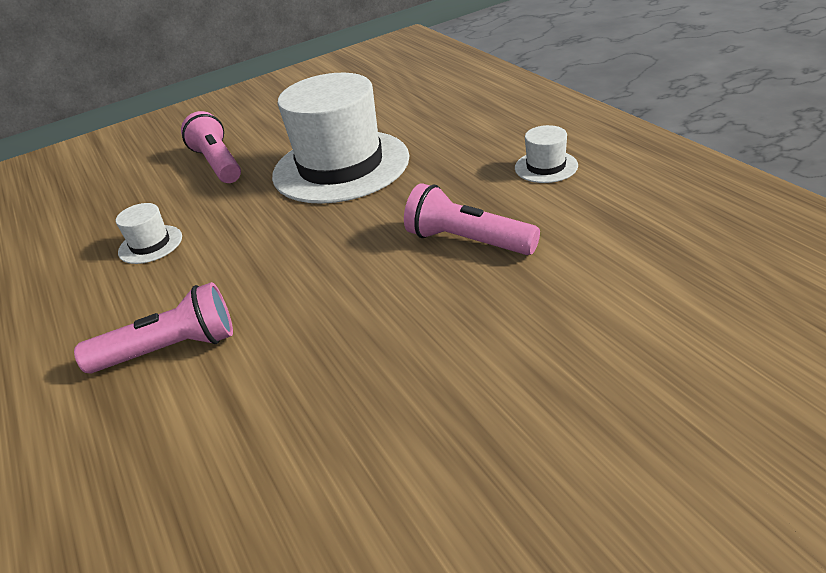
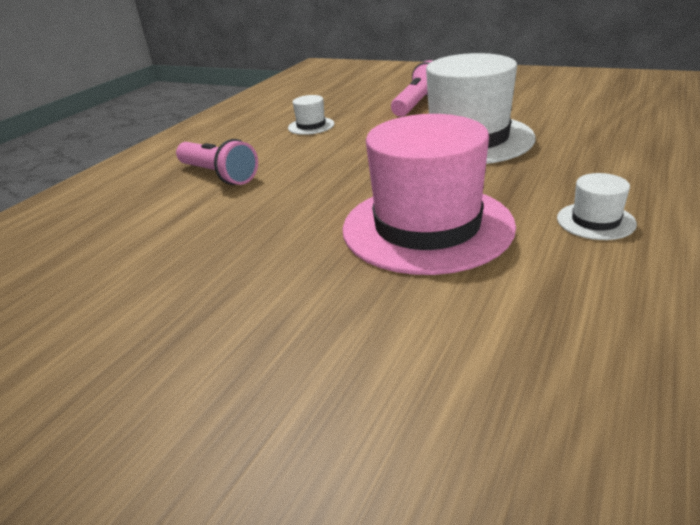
camera: 55 degrees right, 5 degrees down
pink flashlight [404,183,540,255] -> pink hat [343,114,516,275]

